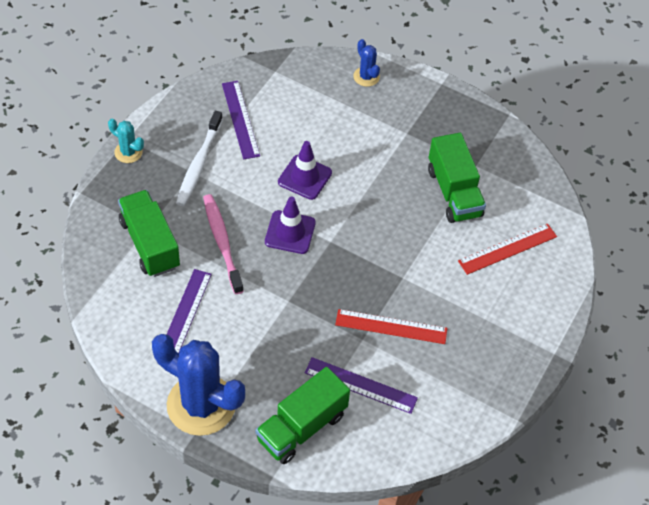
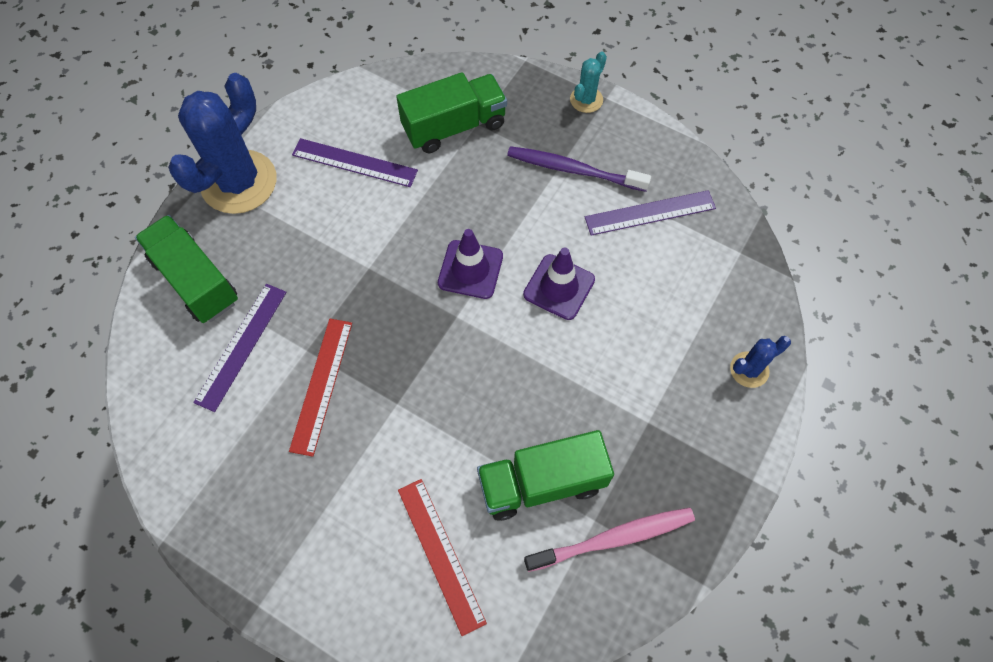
camera: 95 degrees right, 10 degrees up
white toothbrush [176,111,223,206] -> purple toothbrush [507,146,651,192]
pink toothbrush [203,194,244,294] -> pink toothbrush moved to [524,507,695,572]

